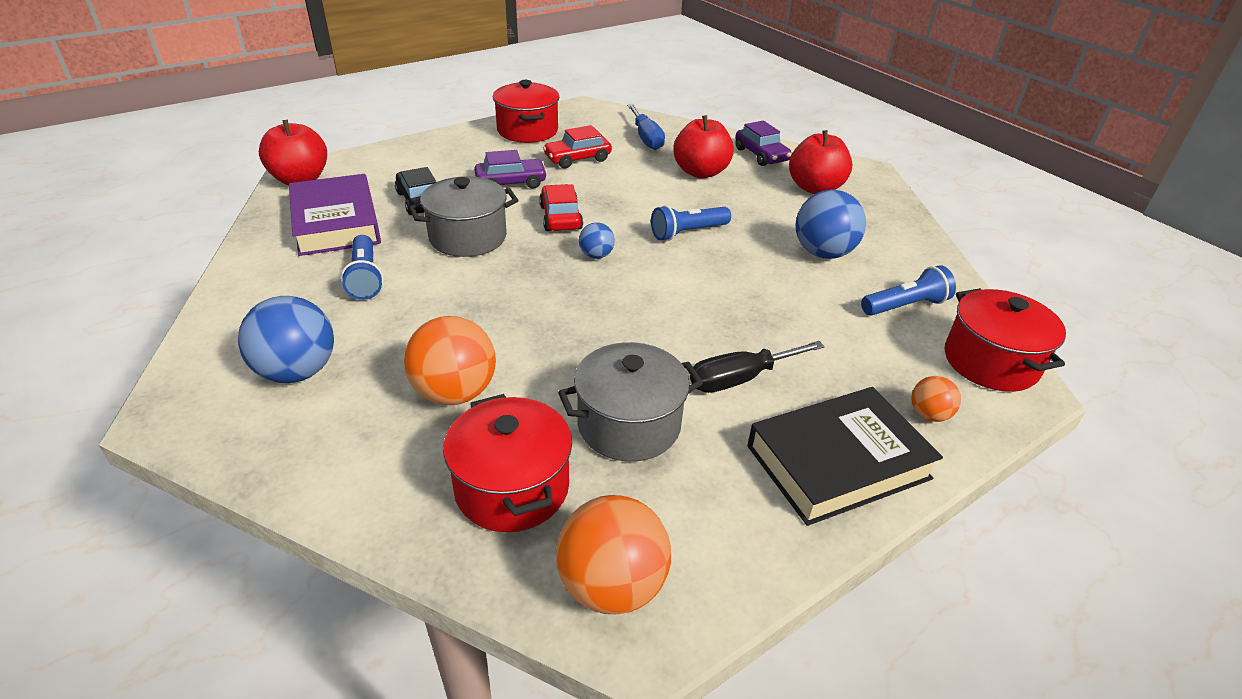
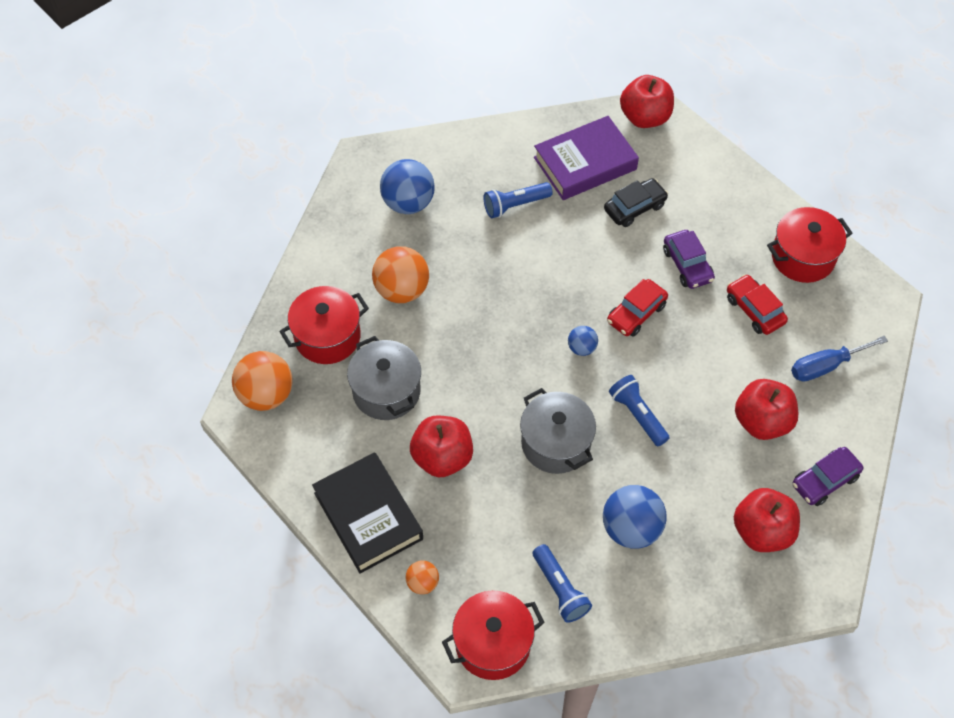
camera: 85 degrees right, 20 degrees up
grey pot [409,176,518,257] -> grey pot moved to [520,388,596,474]
red car [539,184,583,231] -> red car turned 150 degrees clockwise [607,279,668,337]
black screwdriver [690,341,825,393] -> red apple [410,416,473,477]

